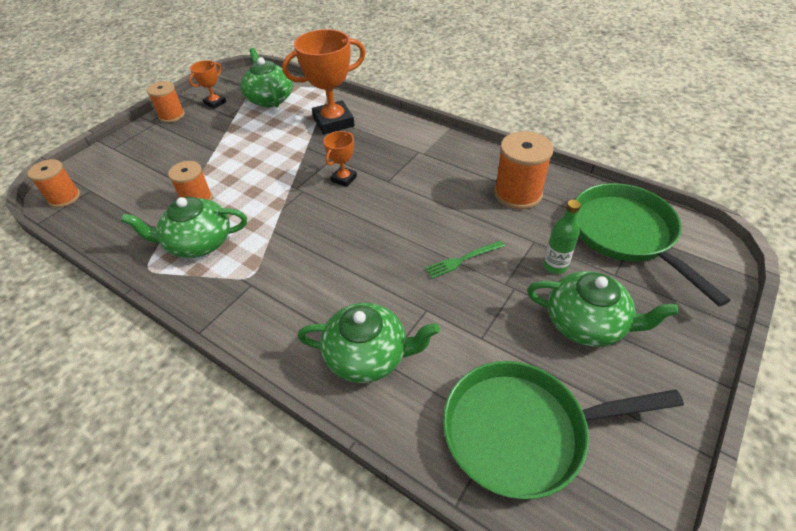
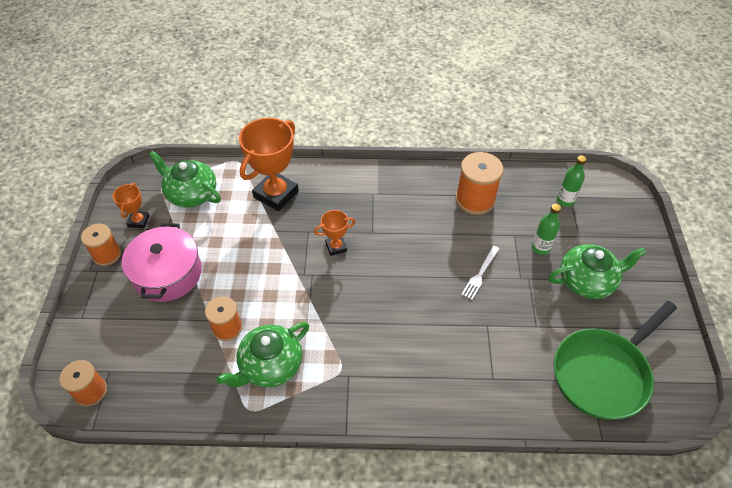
camera: 35 degrees left, 5 degrees up
green teapot [297,303,440,383] -> none
orange trophy [323,131,357,187] -> orange trophy turned 75 degrees clockwise [314,210,356,256]
green fork [425,240,505,279] -> white fork [461,246,499,300]
green pan [575,183,731,307] -> green bottle [557,155,587,207]
none -> pink pot [122,223,202,302]

